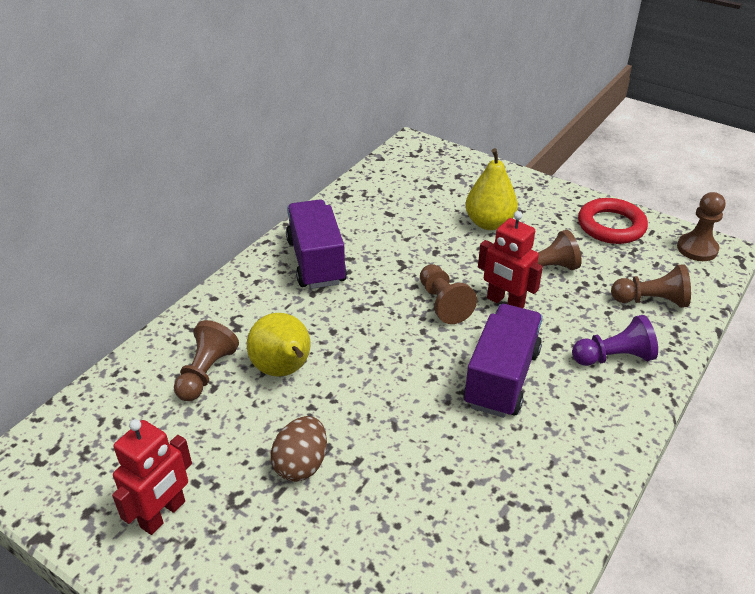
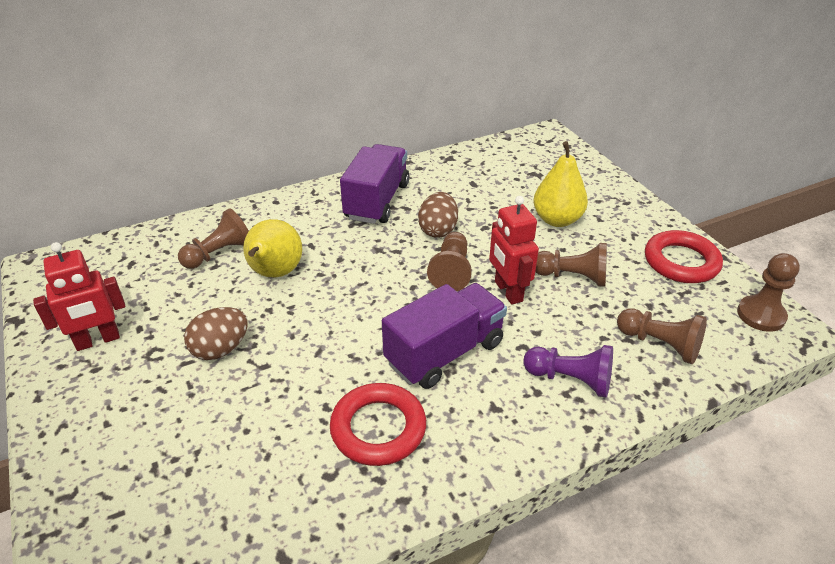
camera: 30 degrees right, 0 degrees up
none -> red ring [330,383,426,466]
none -> brown egg [418,192,458,238]

